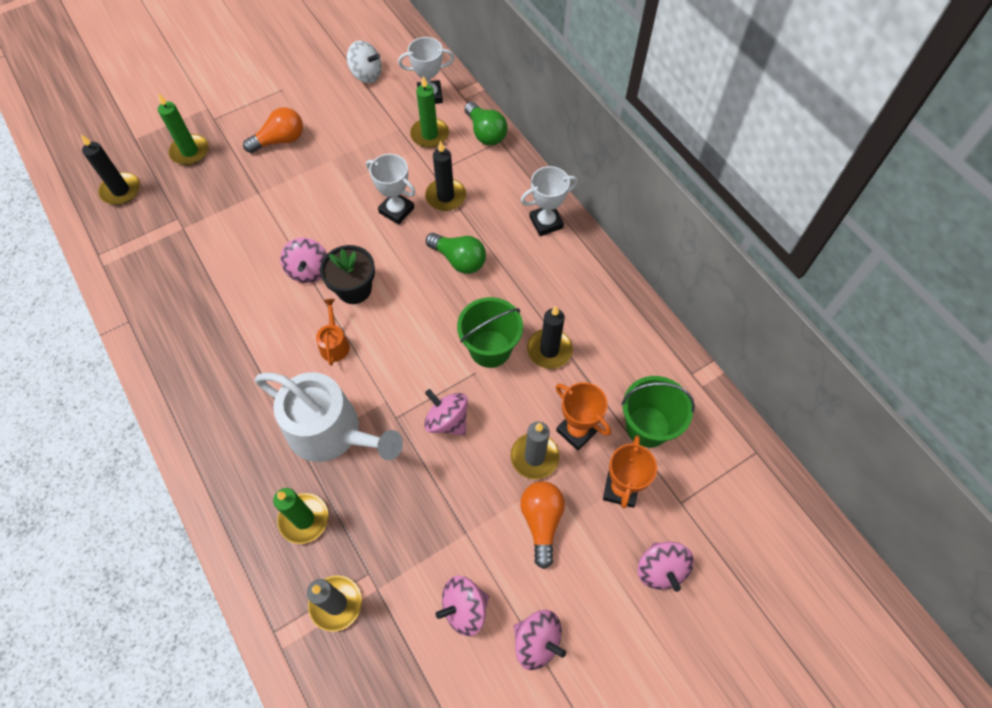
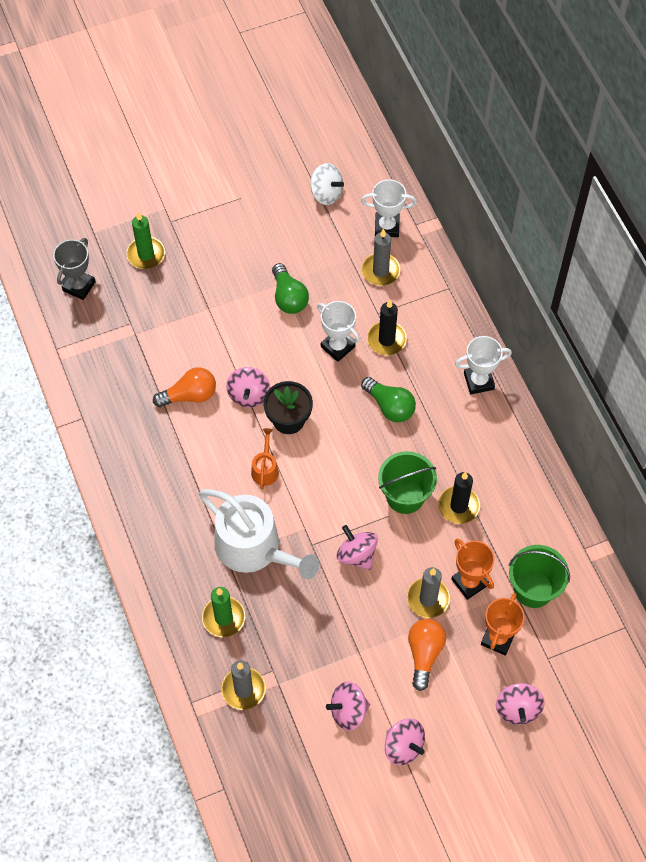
camera: 10 degrees right, 0 degrees up
black candle [81,135,140,205] -> grey trophy [53,238,96,300]
orange light bulb [243,107,303,153] -> orange light bulb moved to [153,367,216,407]
green candle [410,76,449,148] -> grey candle [362,229,400,286]
green light bulb [464,102,508,145] -> green light bulb moved to [272,263,309,314]

